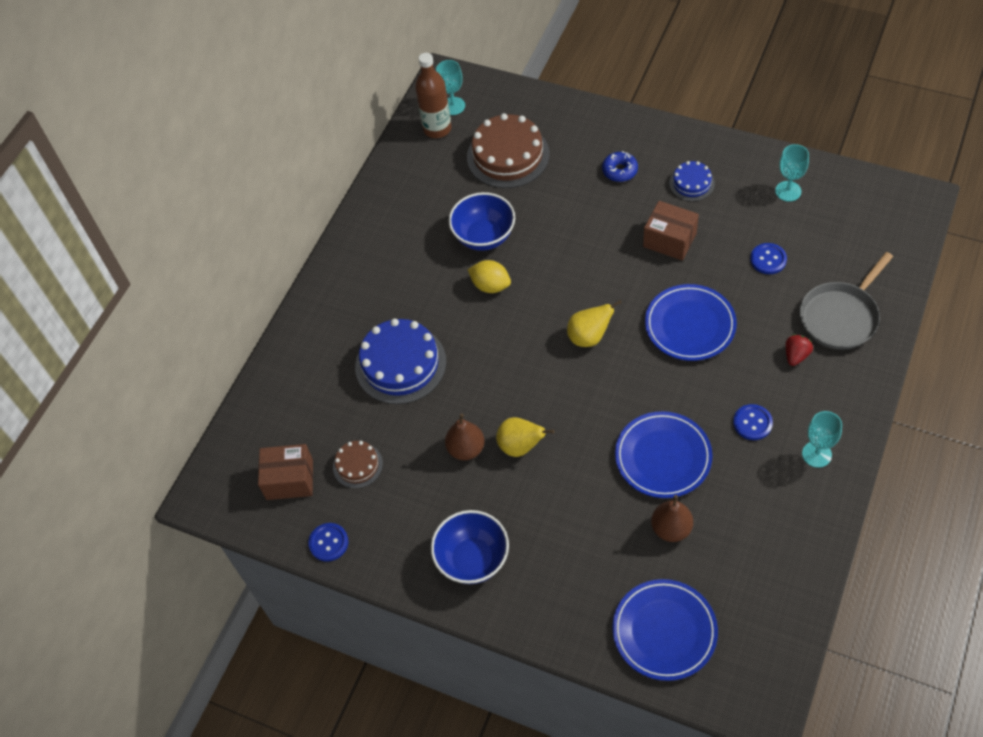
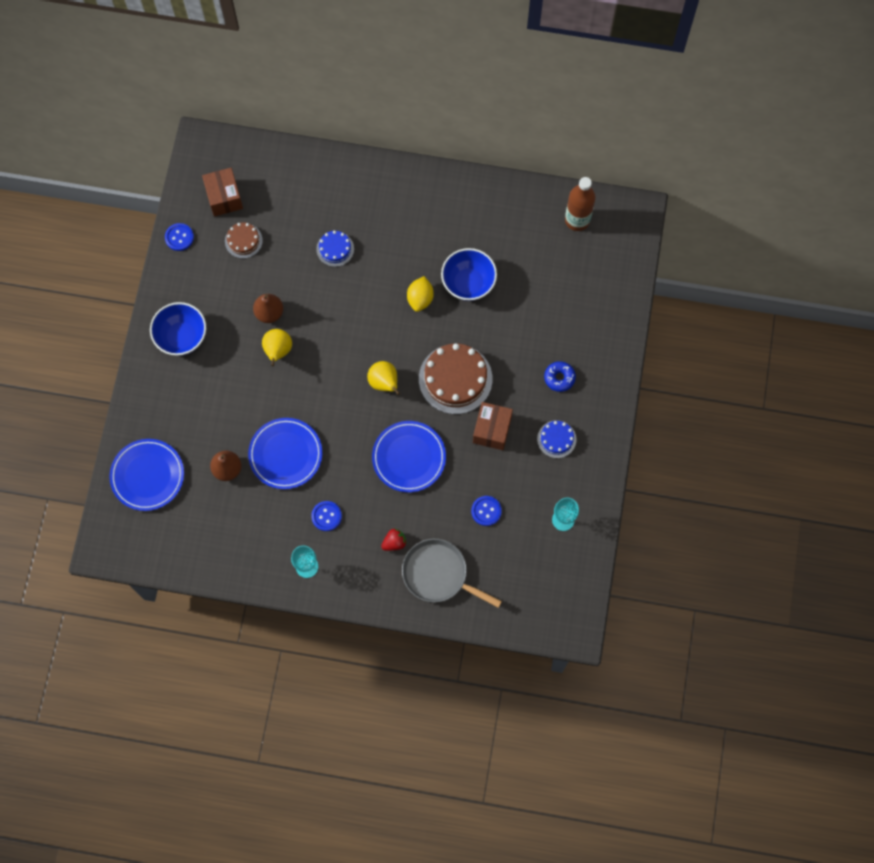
camera: 70 degrees right, 15 degrees up
blue cake [355,318,446,404] -> blue cake [316,231,354,267], size x0.52
turquoise goblet [436,60,465,115] -> none
brown cake [467,113,550,188] -> brown cake moved to [419,344,493,414]
red strawberry [786,334,813,366] -> red strawberry turned 45 degrees counterclockwise [381,529,407,551]

